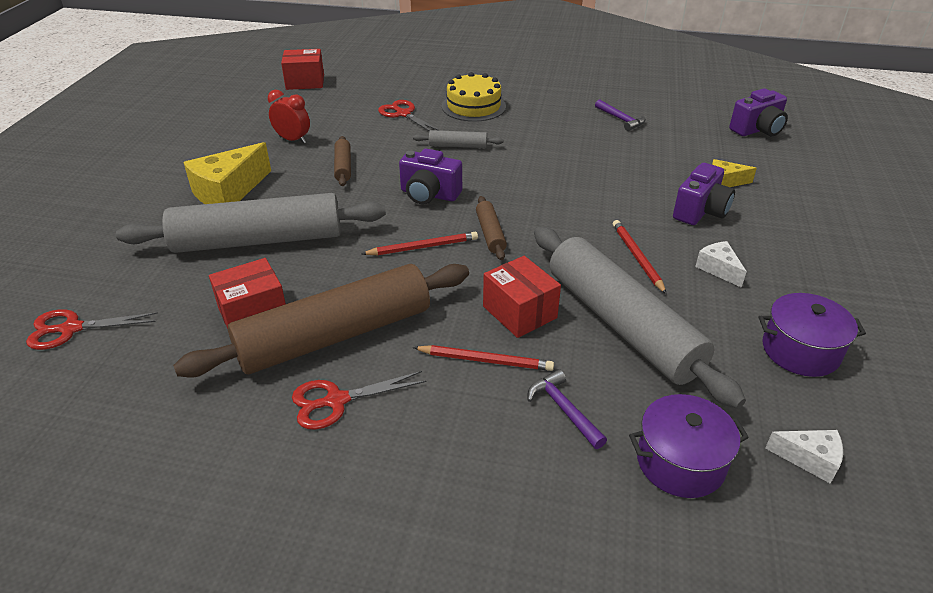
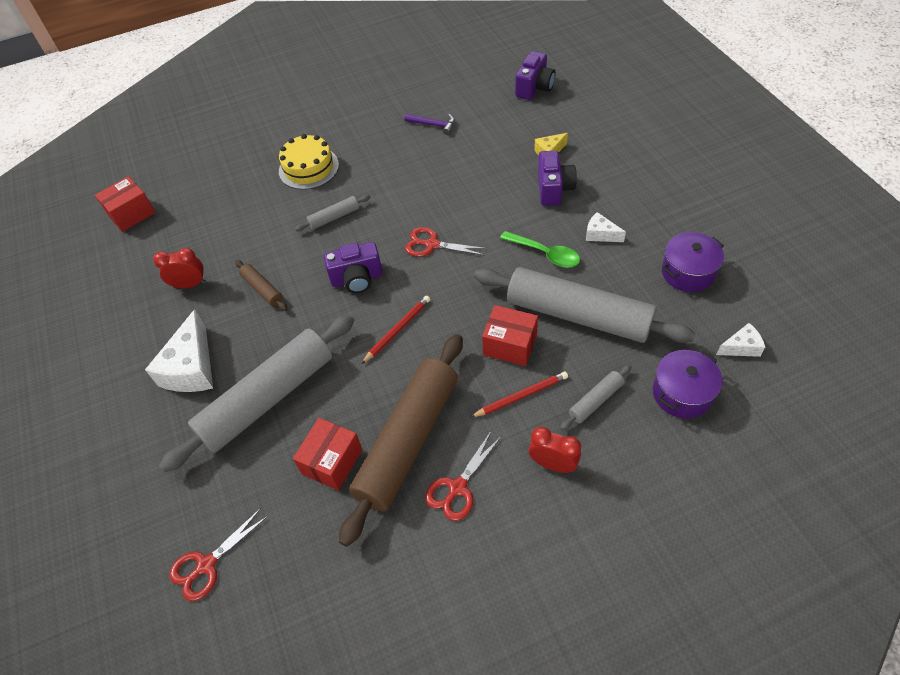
camera: 30 degrees left, 15 degrees up
yellow cheese [183,142,271,204] -> white cheese [145,309,213,392]
red scissors [378,100,441,131] -> red scissors moved to [405,227,488,257]
brown rolling pin [476,196,507,260] -> none
purple hammer [527,369,607,449] -> grey rolling pin [560,365,632,430]
red pencil [613,220,667,294] -> green spoon [500,231,580,268]
none -> red clock [529,427,581,473]

